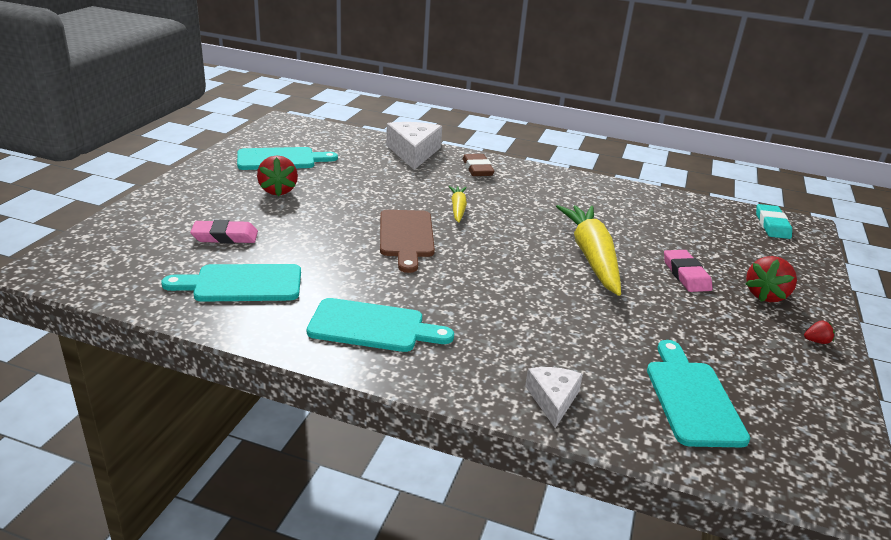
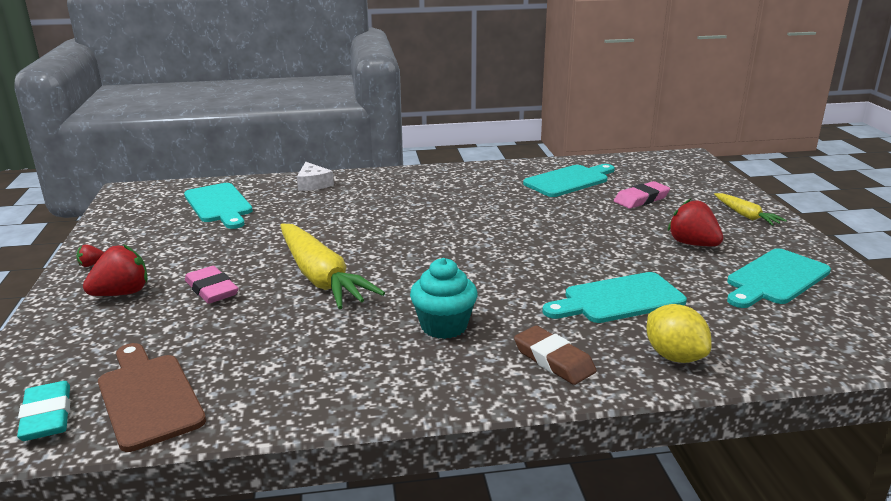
camera: 155 degrees right, 5 degrees down
turquoise cutting board [307,298,454,352] -> turquoise cutting board moved to [542,272,687,323]
brown cutting board [380,210,435,273] -> brown cutting board moved to [98,343,206,452]
white cheese [386,122,442,170] -> yellow lemon [646,304,712,363]
yellow carrot [449,186,467,223] -> yellow carrot moved to [714,193,787,226]
red strawberry [746,256,797,302] -> red strawberry turned 45 degrees clockwise [83,244,148,296]
none -> turquoise cupcake [410,258,478,339]

